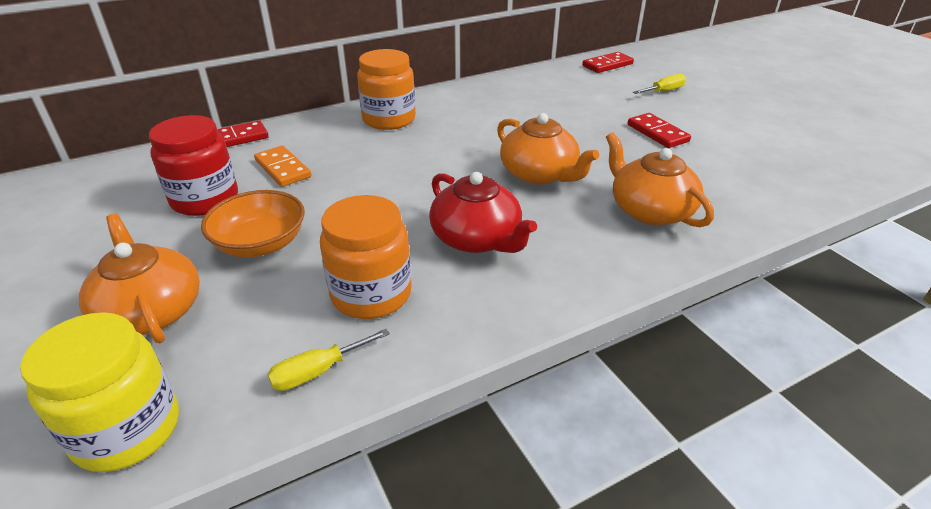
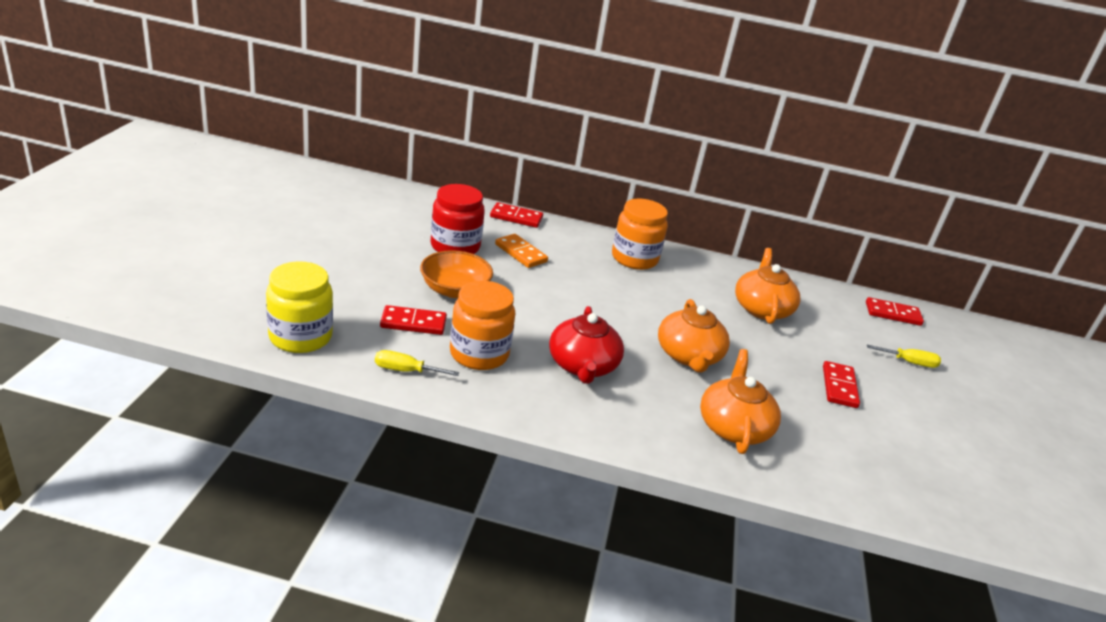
camera: 35 degrees right, 5 degrees down
orange teapot [79,214,200,343] -> orange teapot moved to [735,248,800,324]
orange domino [254,146,311,187] -> orange domino turned 45 degrees counterclockwise [495,234,548,268]
none -> red domino [380,305,447,335]

